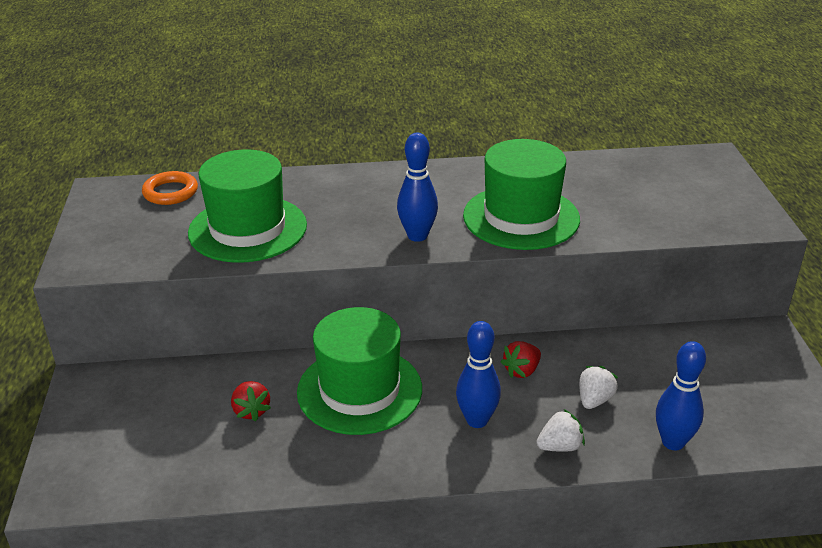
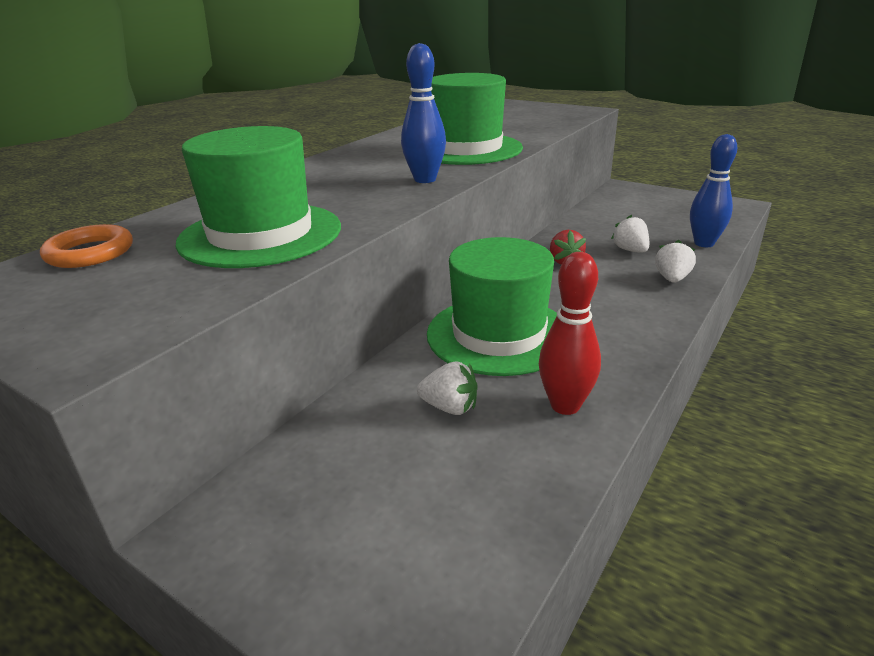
camera: 50 degrees left, 5 degrees down
red strawberry [231,381,271,421] -> white strawberry [417,361,478,415]
blue bowling pin [456,321,501,428] -> none
none -> red bowling pin [539,252,601,415]

